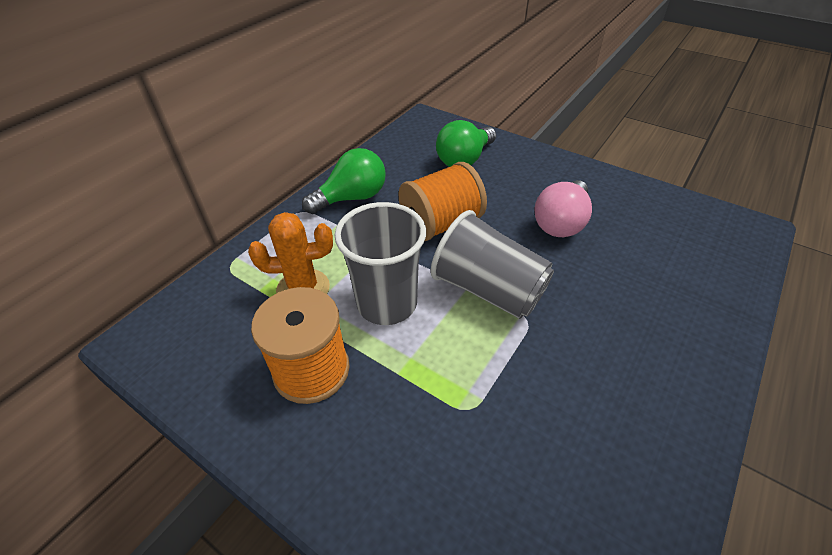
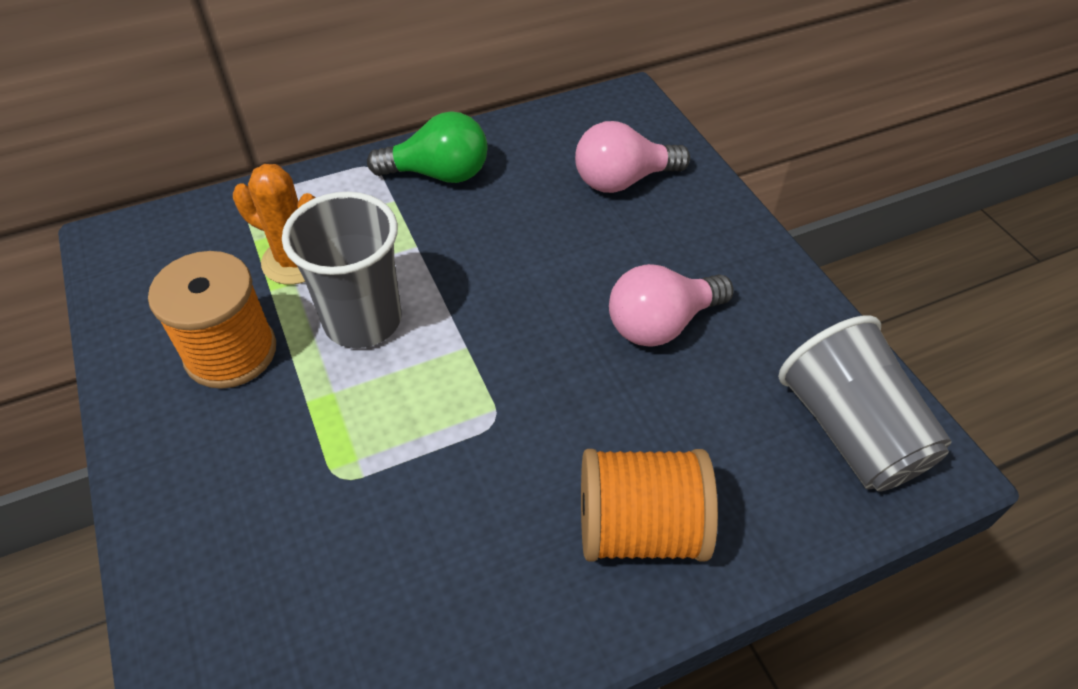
camera: 30 degrees right, 5 degrees up
orange spool [398,162,487,241] -> orange spool moved to [581,449,718,562]
grey cup [431,210,554,319] -> grey cup moved to [778,315,952,492]
green light bulb [436,120,496,167] -> pink light bulb [575,121,690,193]

